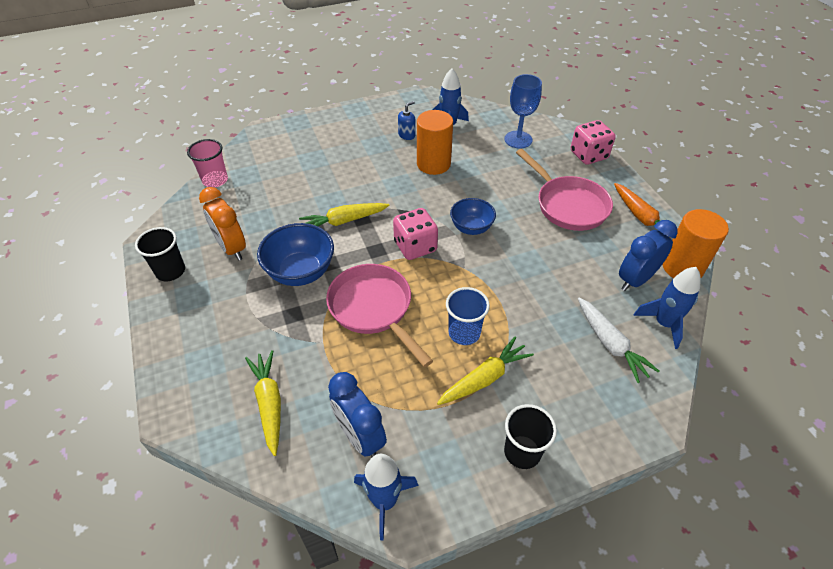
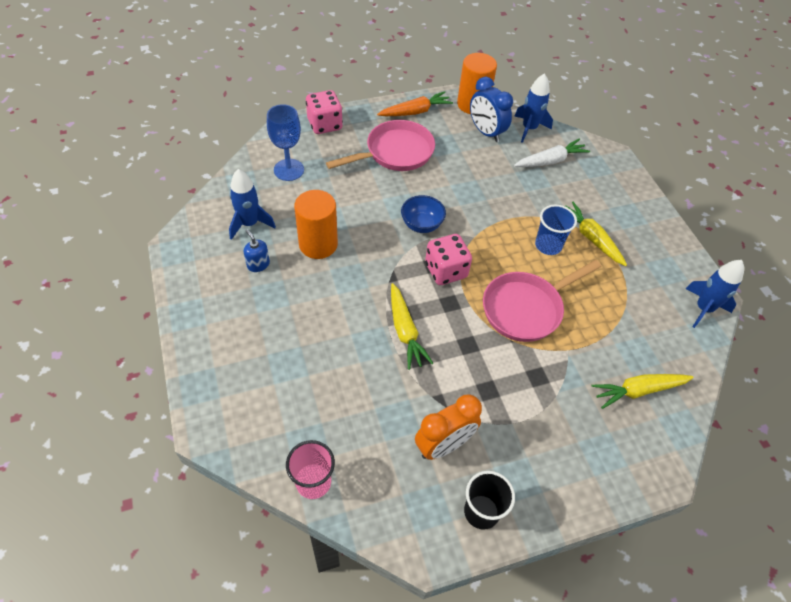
camera: 90 degrees left, 5 degrees up
blue bowl [257,223,334,286] -> none
blue clock [328,372,387,457] -> none
black cup [504,404,557,469] -> none

